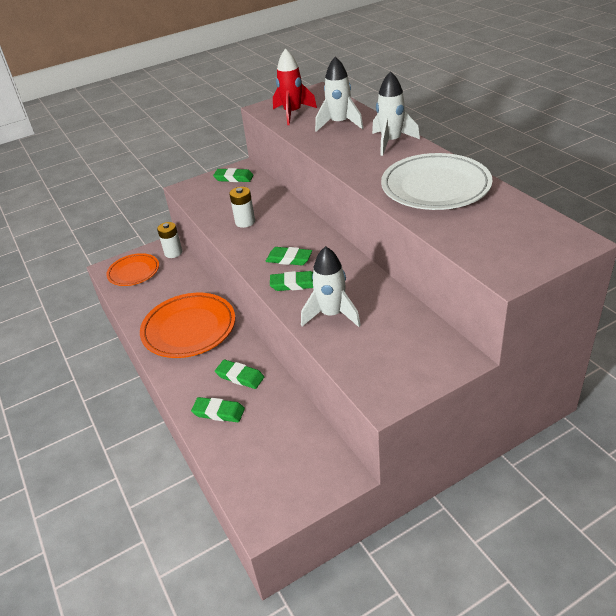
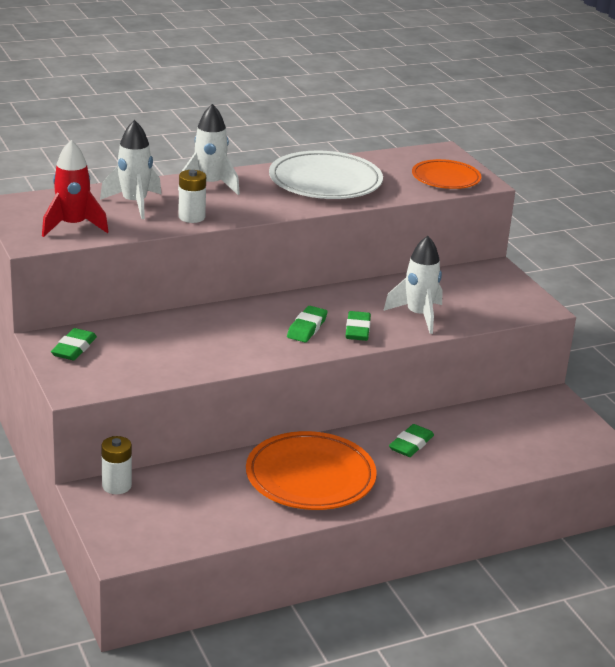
camera: 90 degrees left, 10 degrees down
orange plate [106,253,159,286] -> orange plate moved to [412,159,481,189]
green eraser [191,397,245,422] -> none
white battery [229,187,255,228] -> white battery moved to [178,170,206,223]

